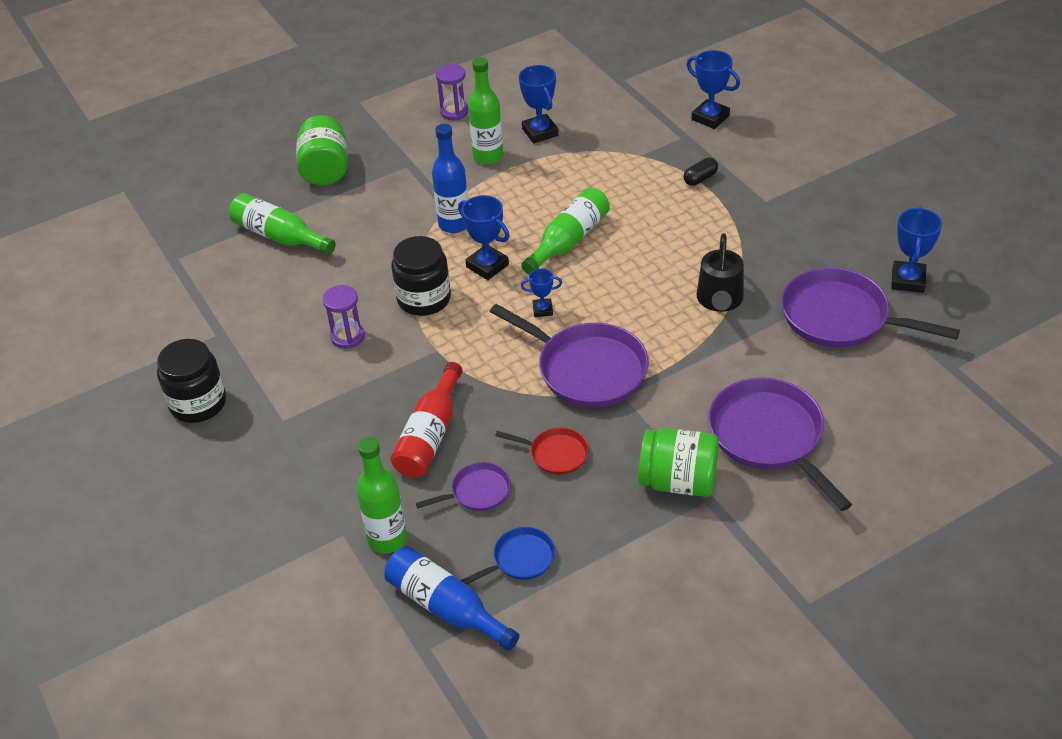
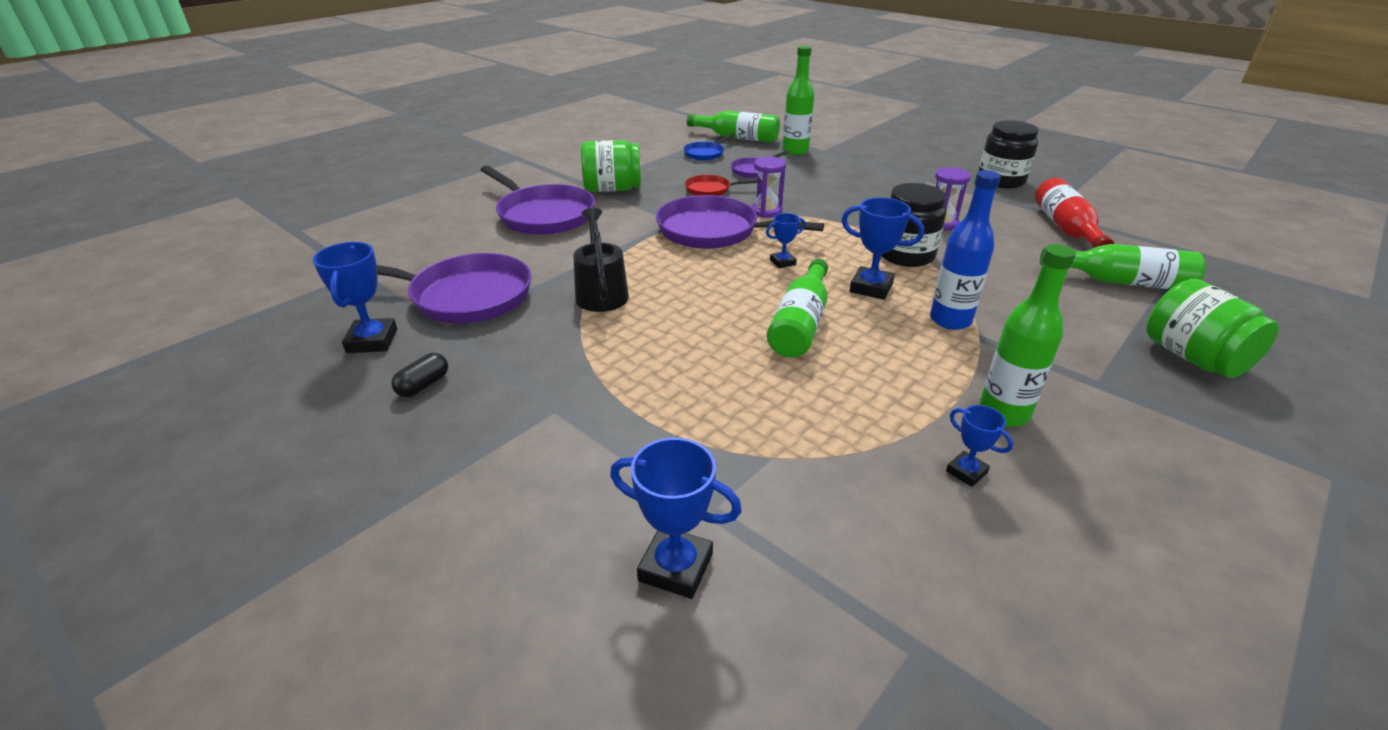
camera: 160 degrees right, 10 degrees down
blue bottle [384,546,519,651] -> green bottle [687,111,780,143]
red bottle [390,362,463,477] -> red bottle moved to [1035,178,1114,248]
purple hourglass [436,64,469,120] -> purple hourglass moved to [752,157,786,218]
blue trophy [519,65,558,144] -> blue trophy [946,405,1013,487], size x0.59
black capsule [684,158,718,186] -> black capsule moved to [391,353,448,397]

